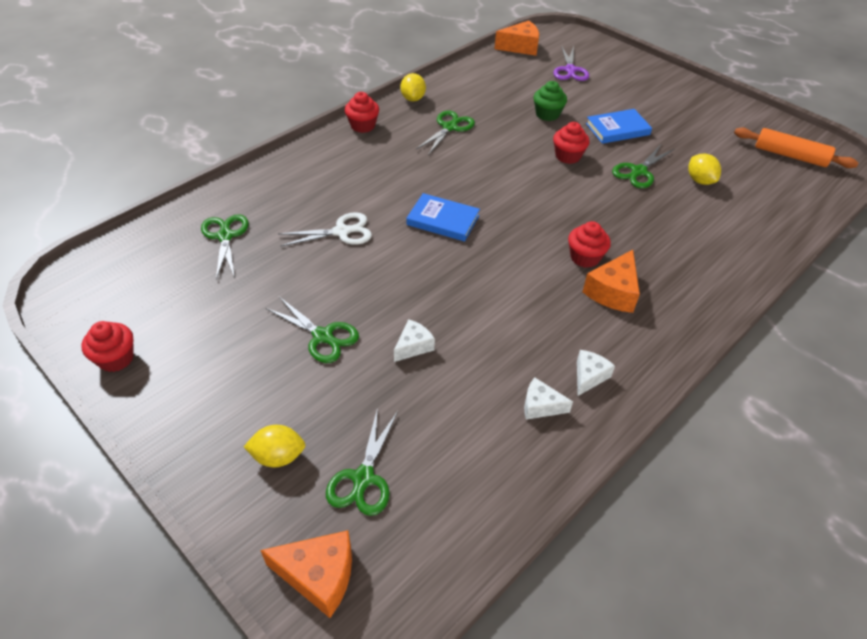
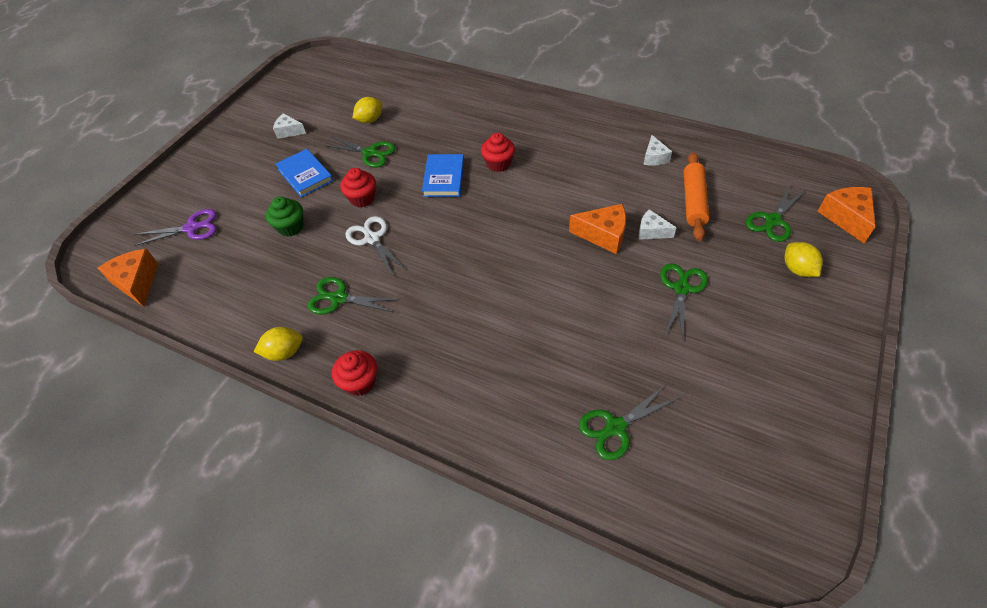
camera: 105 degrees left, 5 degrees up
red cupcake [81,321,134,372] -> none
white scissors [279,212,372,247] -> white scissors moved to [345,216,406,276]
green scissors [326,407,398,516] -> green scissors turned 135 degrees clockwise [746,186,805,242]
blue book [407,193,480,242] -> blue book moved to [422,154,464,197]
white cheese [577,350,615,396] -> white cheese moved to [273,113,306,139]
orange cheese [582,250,640,313] -> orange cheese moved to [569,204,626,254]
orange rolling pin [734,127,858,168] -> orange rolling pin moved to [684,152,710,241]

